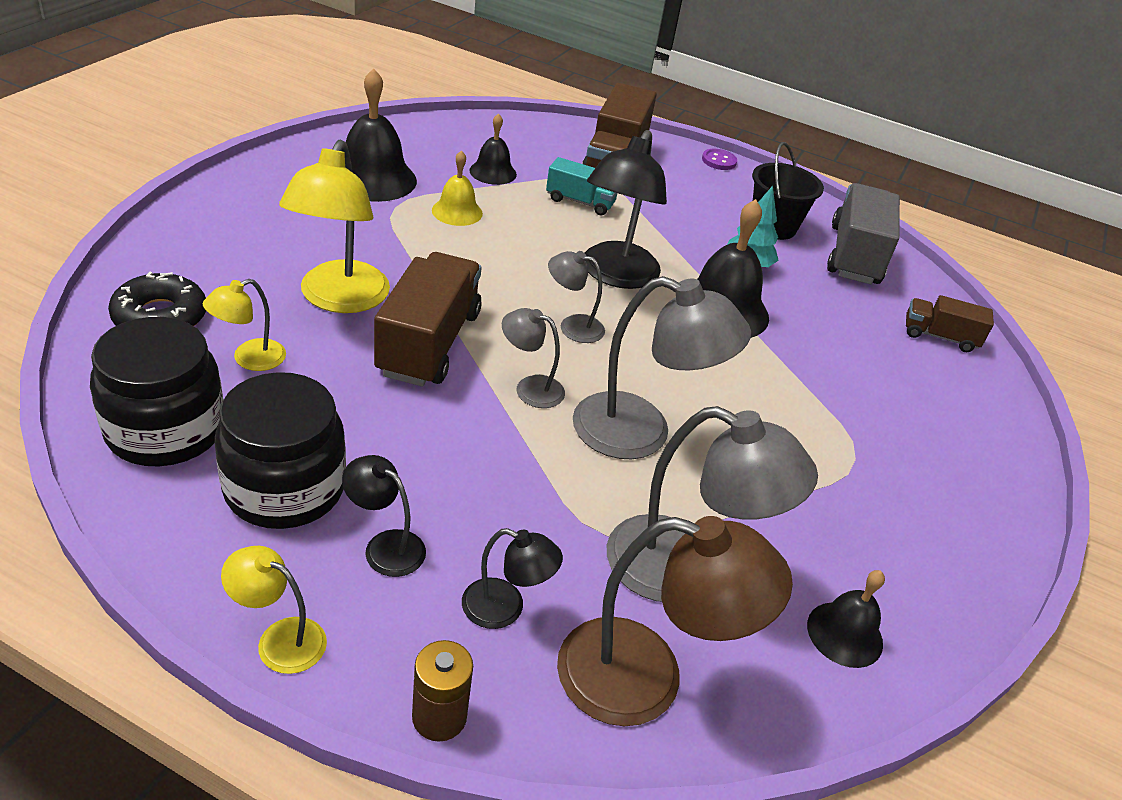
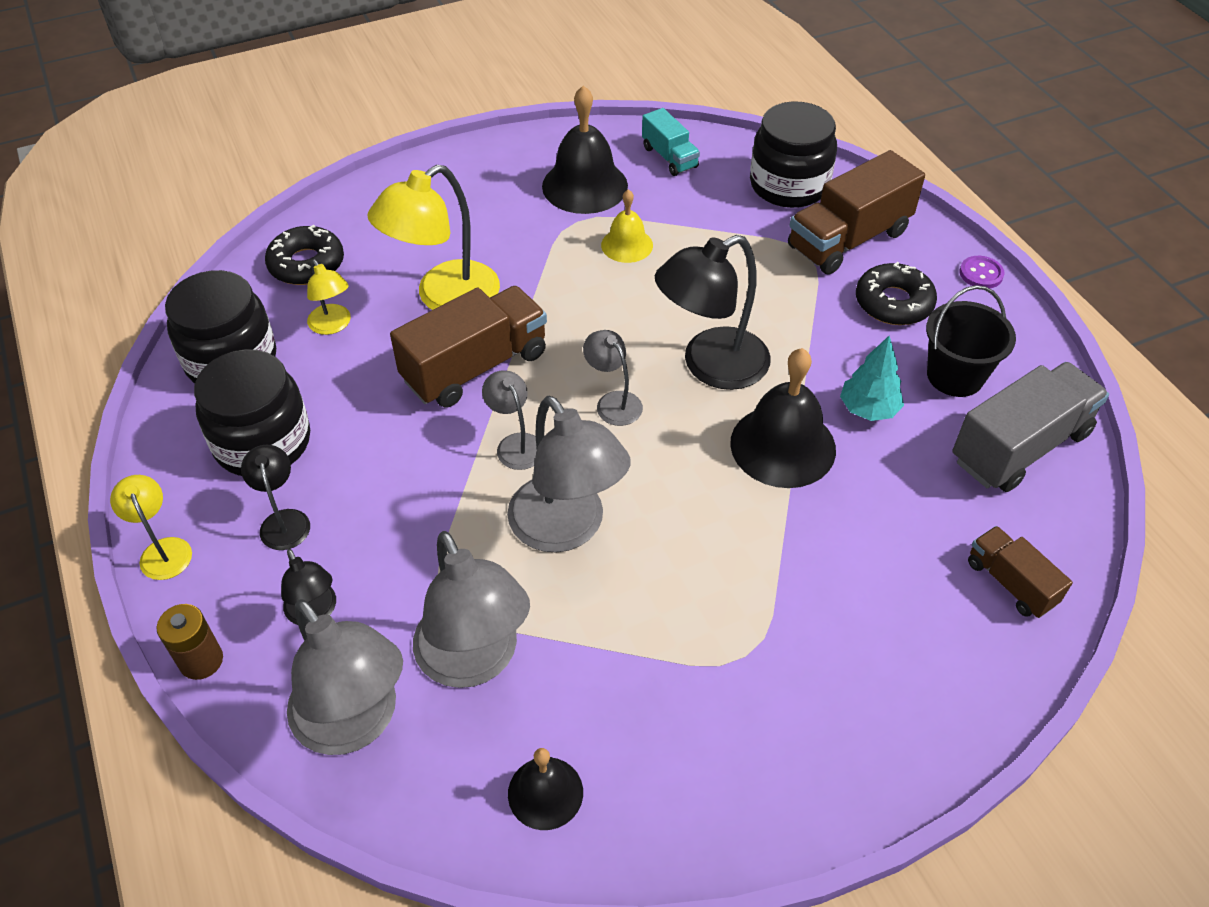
camera: 45 degrees right, 10 degrees up
yellow lamp [203,279,286,371] -> yellow lamp turned 120 degrees counterclockwise [307,259,351,335]
black bell [469,113,517,185] -> none
turquoise truck [546,157,617,216] -> turquoise truck moved to [642,108,700,176]
brown lamp [557,516,793,726] -> grey lamp [287,599,403,755]
none -> black jar [750,102,837,208]
none -> black donut [856,262,937,325]

